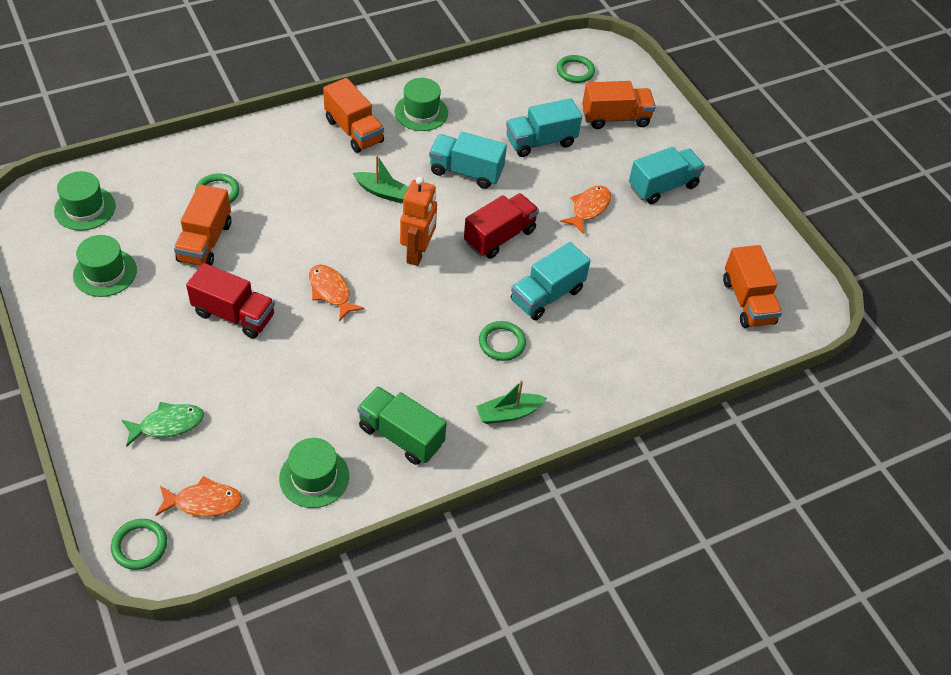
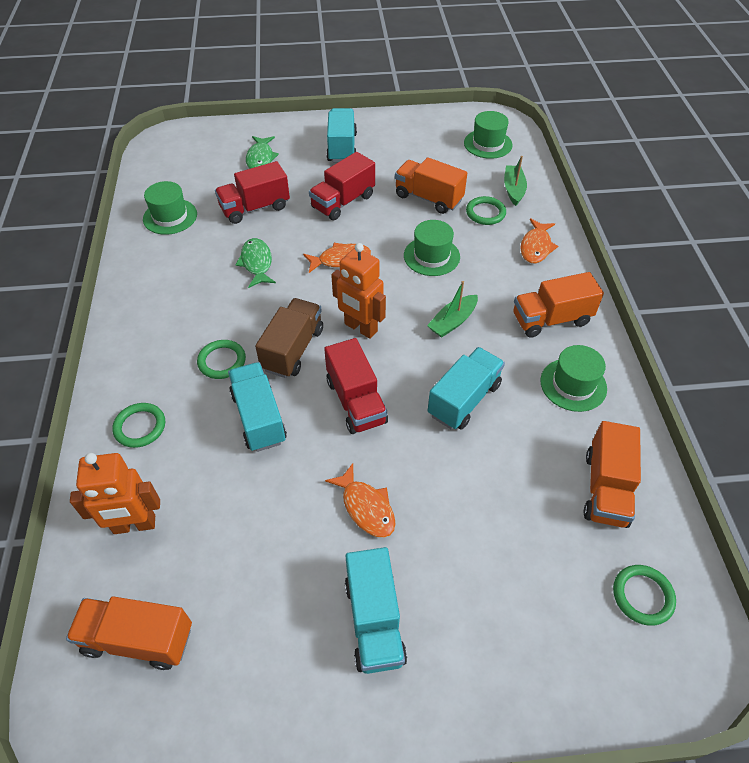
camera: 115 degrees right, 0 degrees up
green hat [73,235,137,297] -> green hat moved to [404,220,460,276]
green ring [111,519,167,570] -> green ring moved to [112,403,165,448]
orange fish [156,476,242,517] -> orange fish moved to [520,218,558,263]
green truck [357,386,447,465] -> none
green boat [476,380,547,424] -> green boat moved to [504,156,527,206]
turquoise truck [506,98,582,157] -> turquoise truck moved to [326,108,357,162]
orange truck [582,81,656,129] -> orange truck moved to [584,421,641,528]
none -> orange robot [70,453,160,534]
none -> red truck [215,161,290,224]
none -> green fish [235,238,276,288]
none -> brown truck [255,298,323,378]

